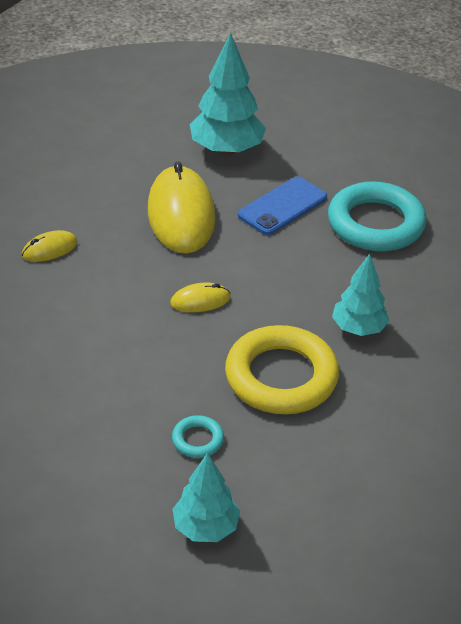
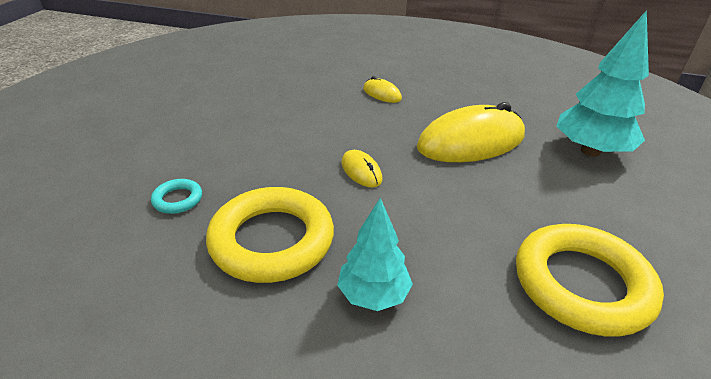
camera: 75 degrees right, 5 degrees down
turquoise tree [173,452,240,542] -> none
blue phone [238,177,327,235] -> none
turquoise ring [328,181,427,251] -> yellow ring [516,224,664,337]

